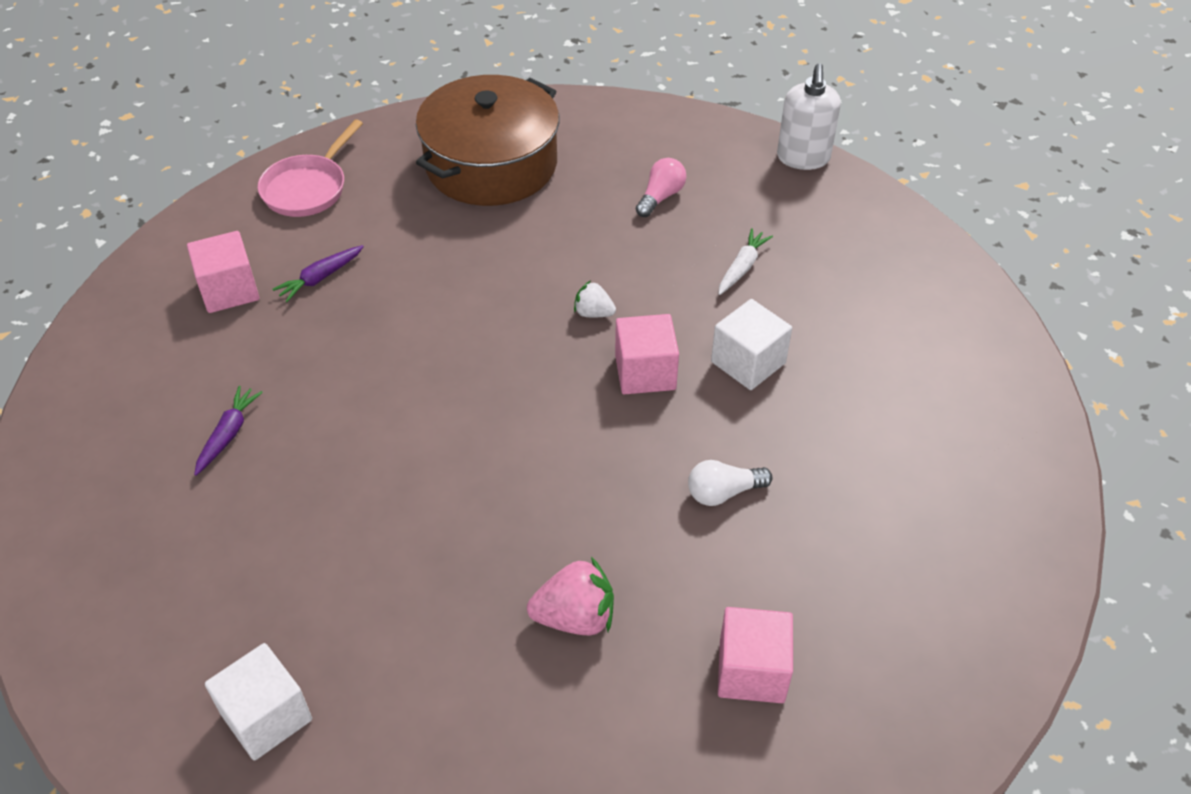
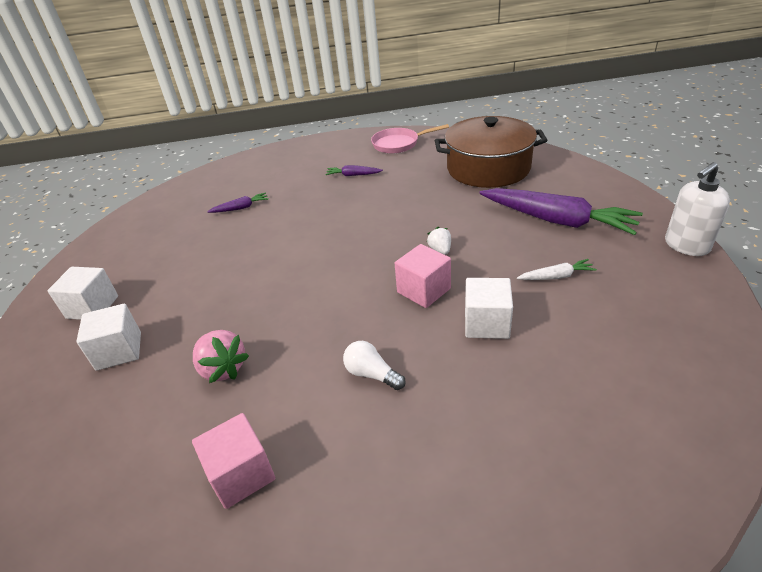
camera: 55 degrees right, 10 degrees down
pink cube [187,231,260,313] -> none
pink light bulb [636,158,686,217] -> purple carrot [479,188,643,235]
none -> white cube [76,304,141,371]

